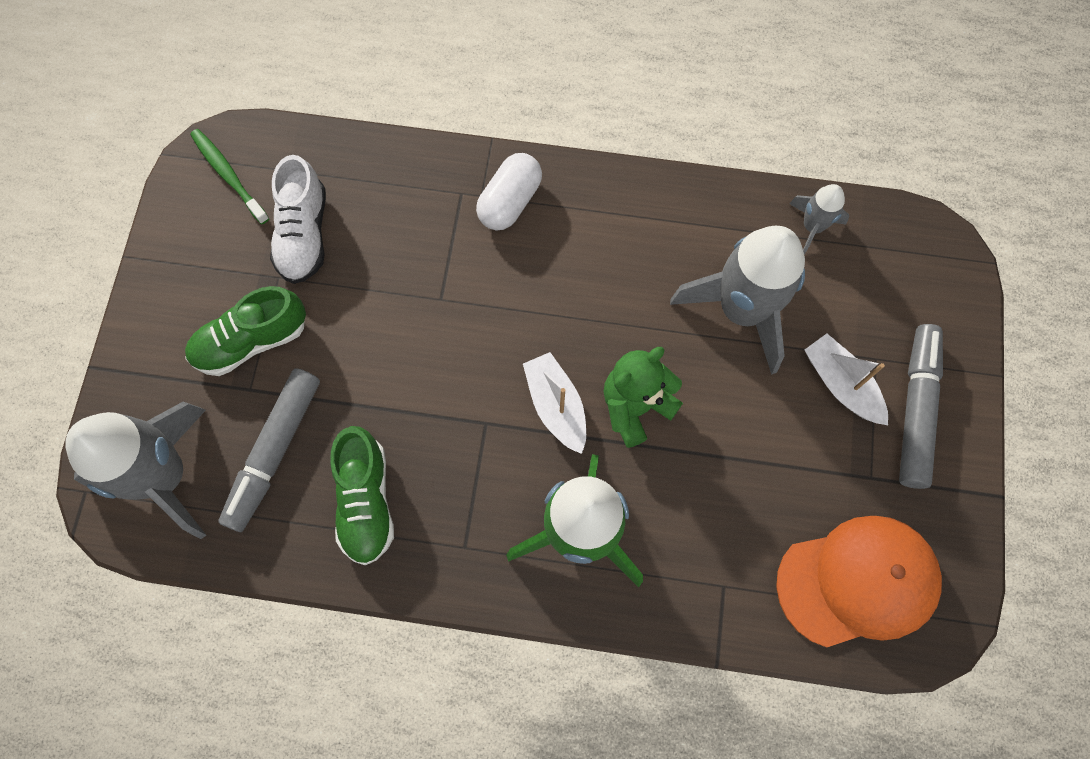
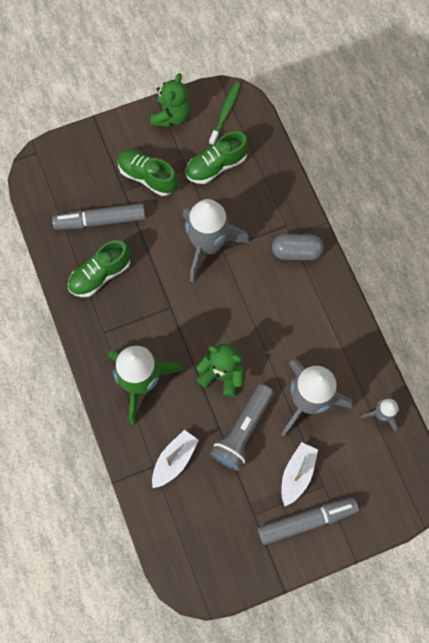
camera: 60 degrees right, 0 degrees up
grey rocket [65,402,206,539] -> grey rocket moved to [183,199,250,282]
white shoe [270,155,326,284] -> green shoe [186,131,249,184]
white capsule [476,153,542,230] -> grey capsule [272,234,324,260]
white boat [523,352,586,454] -> white boat moved to [152,430,199,488]
orange cap [776,516,942,647] -> none
none -> green teddy bear [151,73,191,127]
none -> grey flashlight [210,384,274,471]

